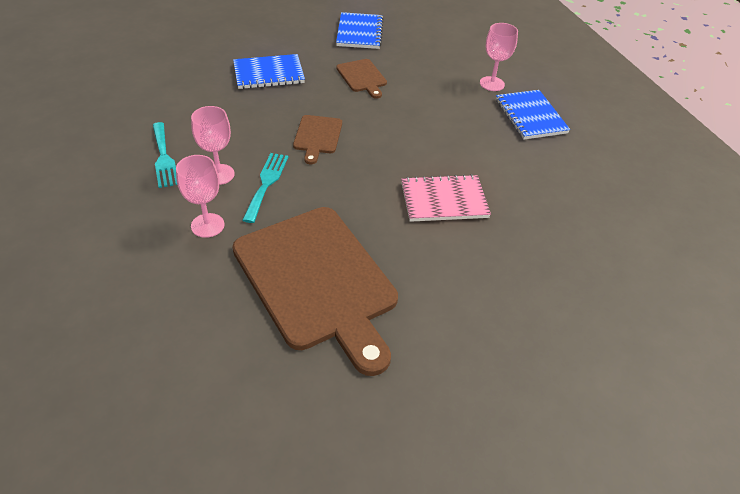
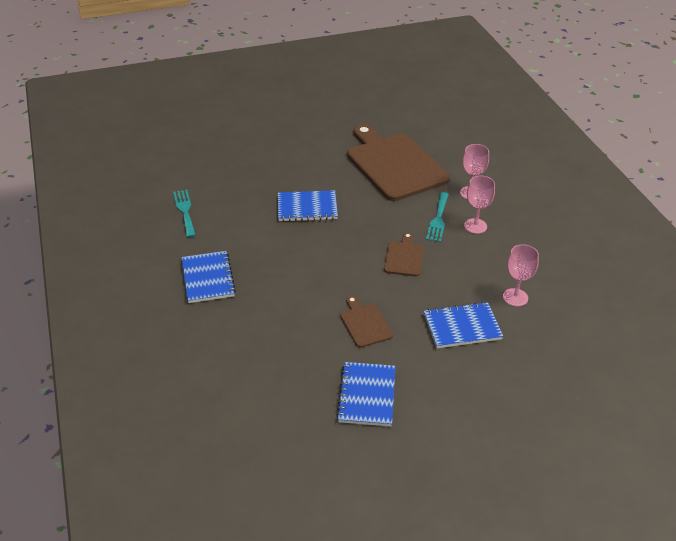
camera: 175 degrees left, 5 degrees down
turquoise fork [153,122,177,188] -> turquoise fork moved to [173,190,196,237]
pink notebook [401,174,491,222] -> blue notebook [278,190,338,222]
pink goblet [480,23,518,91] -> pink goblet moved to [503,244,539,307]

